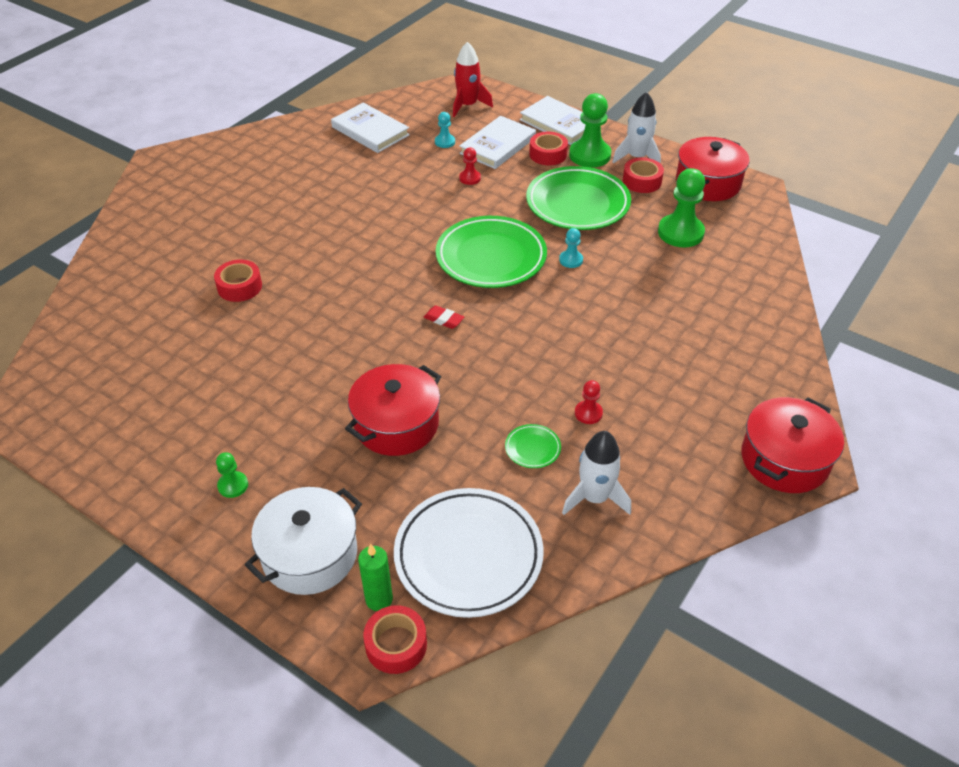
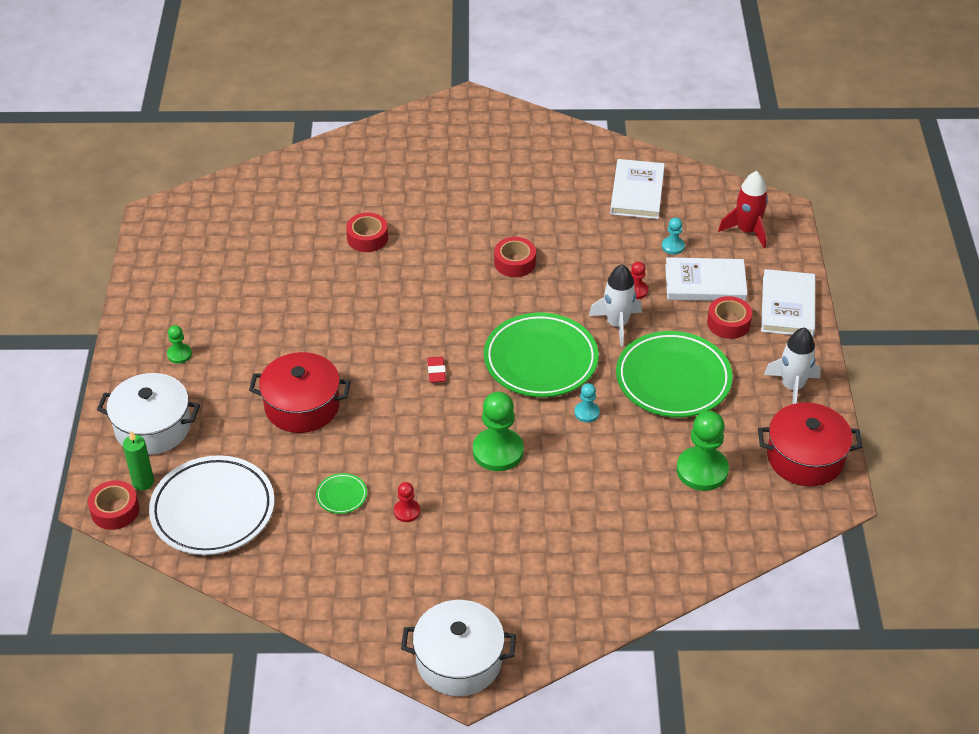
camera: 55 degrees right, 0 degrees up
white rocket [562,431,631,515] -> white rocket moved to [589,264,642,347]
green pawn [569,93,611,168] -> green pawn moved to [473,392,524,471]
red tape [623,157,664,193] -> red tape moved to [494,237,536,277]
red pot [741,397,844,493] -> white pot [401,600,516,696]

